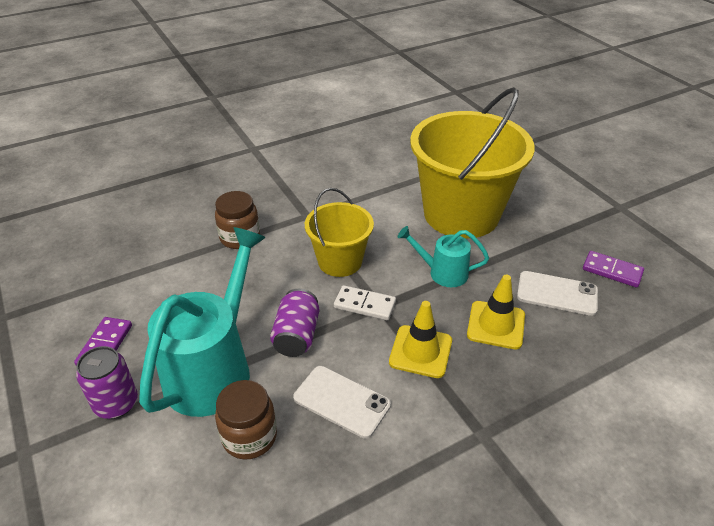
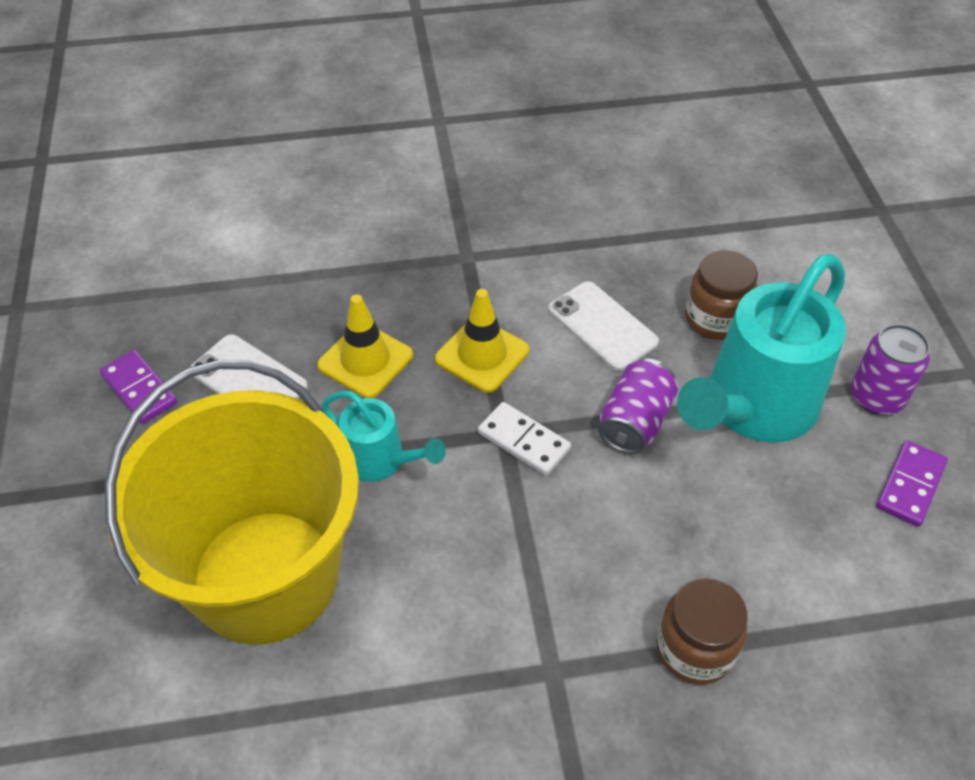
camera: 160 degrees left, 10 degrees up
yellow bucket [305,188,374,277] -> none

